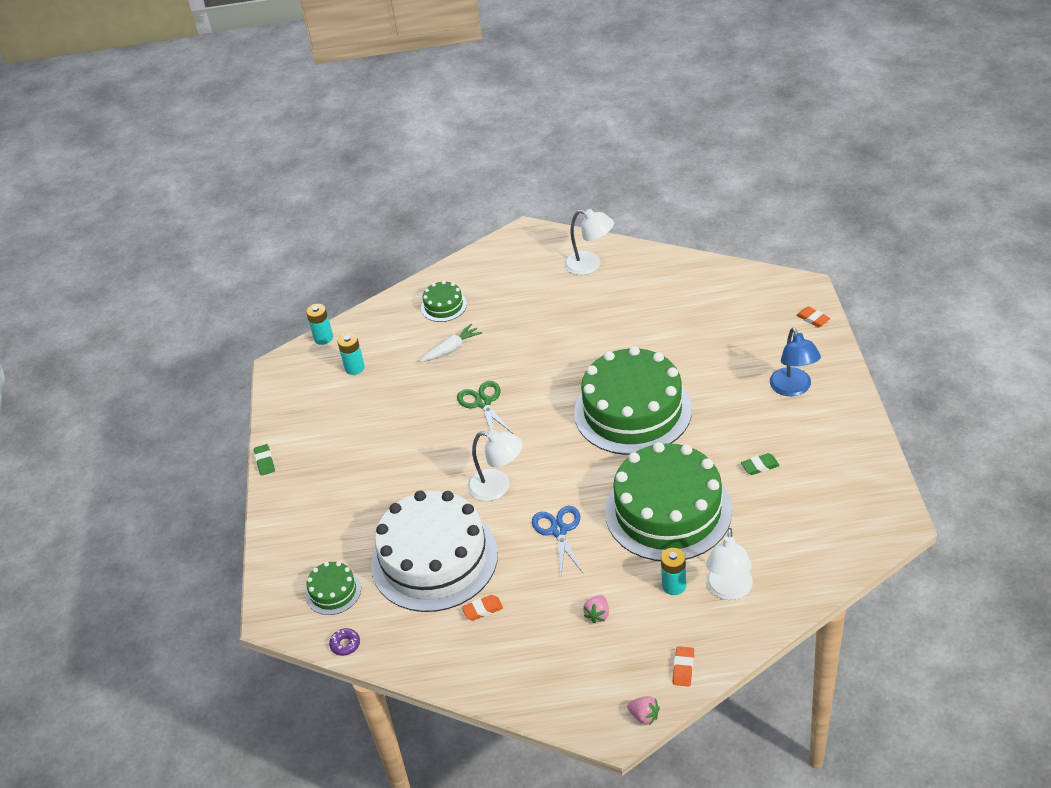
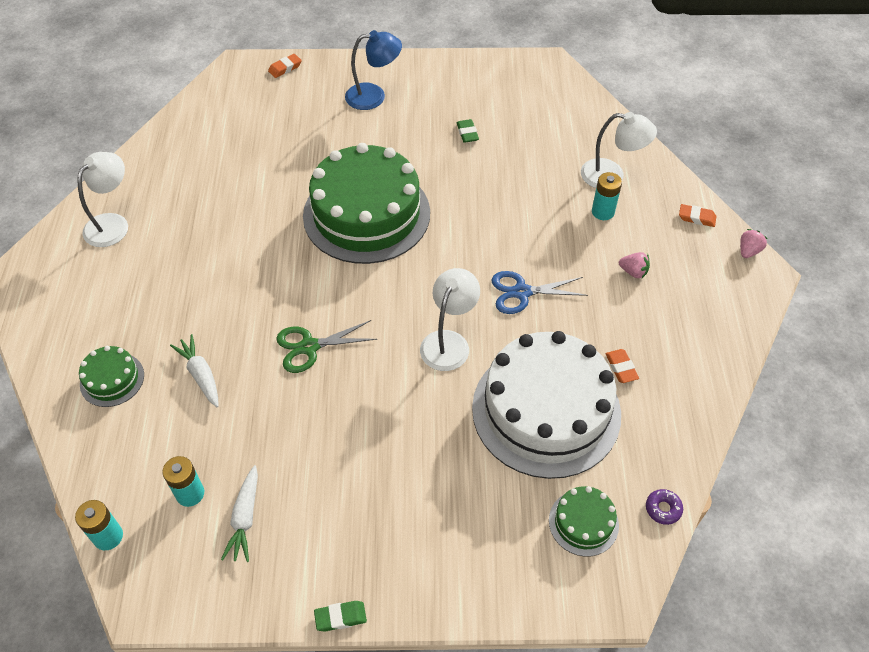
camera: 90 degrees left, 10 degrees up
green cake [605,442,732,561] -> none
none -> white carrot [221,465,258,562]

